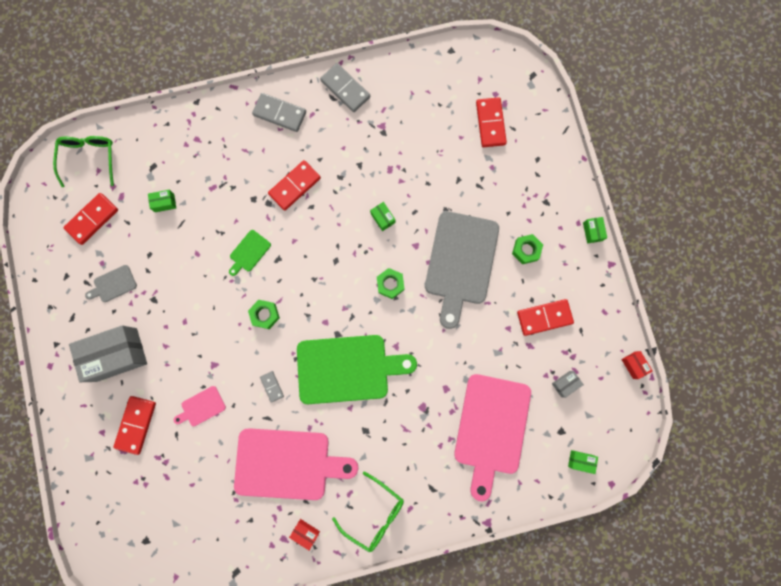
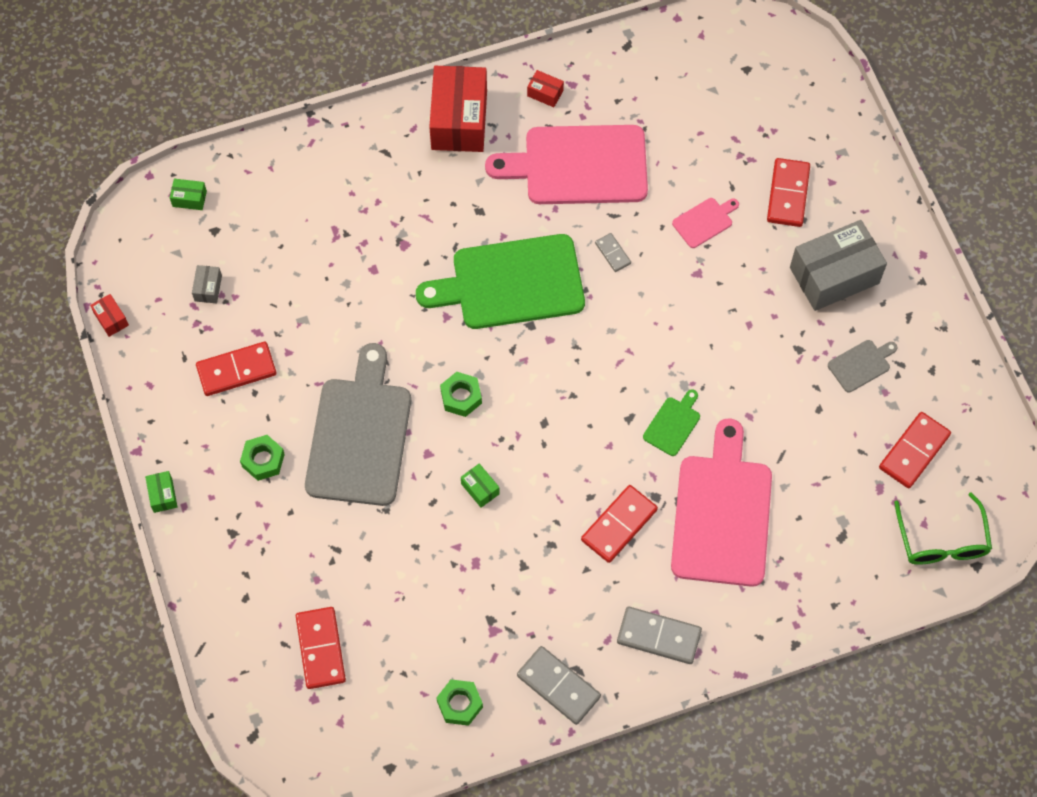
camera: 175 degrees right, 15 degrees down
green box [148,190,176,212] -> none
green nut [248,300,280,329] -> green nut moved to [436,679,483,726]
green glasses [332,471,404,552] -> red box [429,66,487,152]
pink cutting board [454,374,531,501] -> pink cutting board moved to [671,418,772,587]
grey box [552,371,584,398] -> grey box turned 45 degrees counterclockwise [192,265,222,303]

